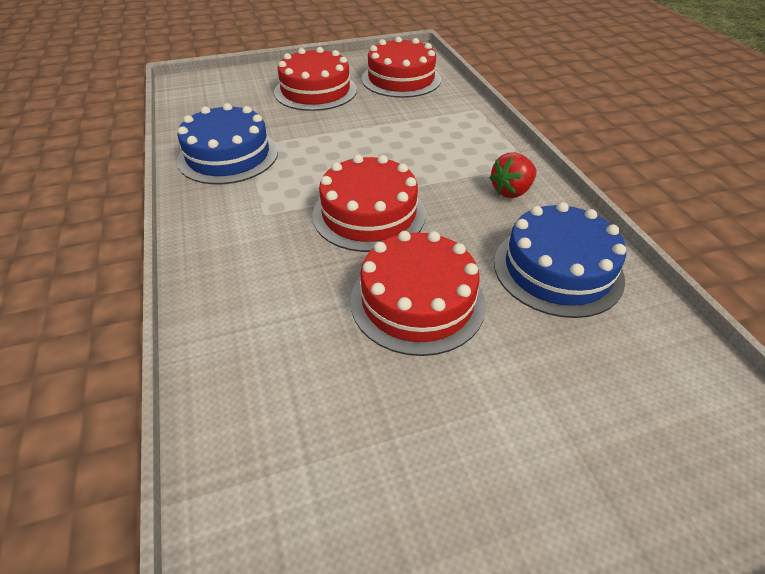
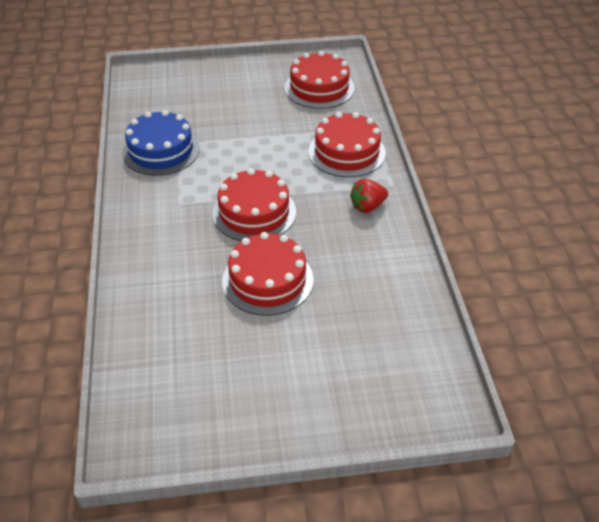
camera: 10 degrees right, 0 degrees up
red cake [274,47,357,111] -> red cake moved to [309,112,386,177]
blue cake [494,202,626,318] -> none

